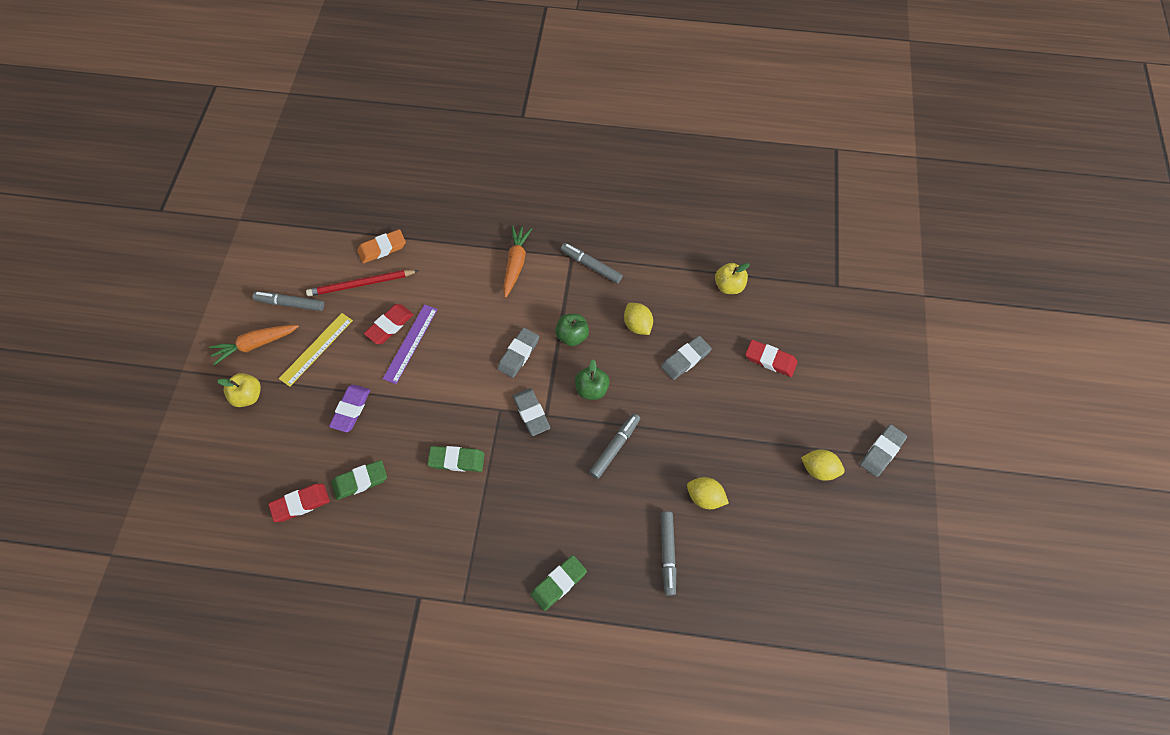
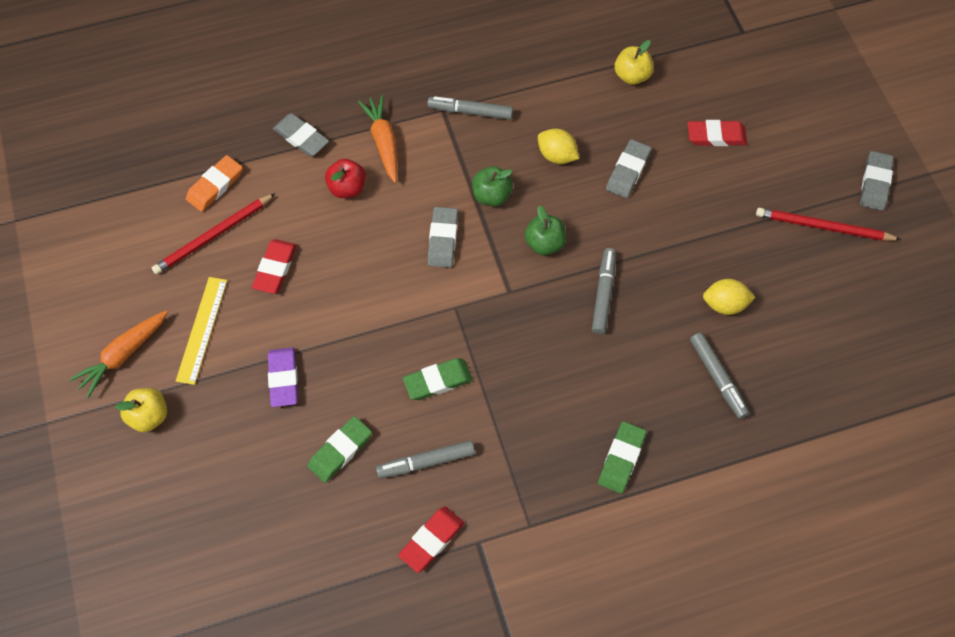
camera: 25 degrees left, 0 degrees up
grey marker [253,291,324,311] -> grey marker moved to [376,440,475,479]
red eraser [268,484,330,522] -> red eraser moved to [398,506,464,573]
purple ruler [383,304,438,384] -> none
grey eraser [513,388,550,436] -> grey eraser moved to [273,113,329,157]
yellow lemon [801,450,845,481] -> red pencil [756,207,901,241]
none -> red apple [325,159,366,198]

